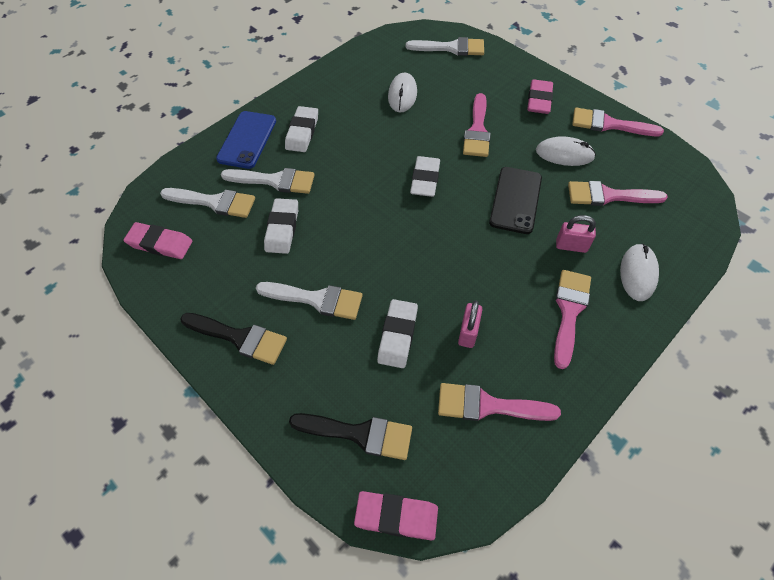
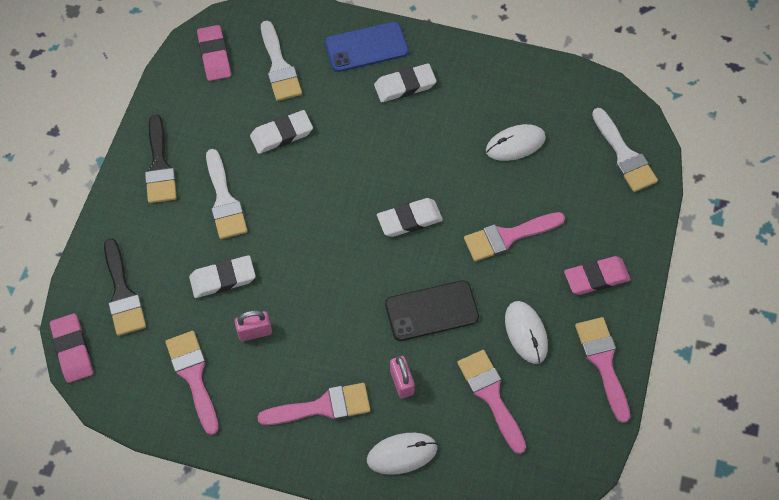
camera: 60 degrees right, 5 degrees up
white brush [221,168,315,194] -> none

